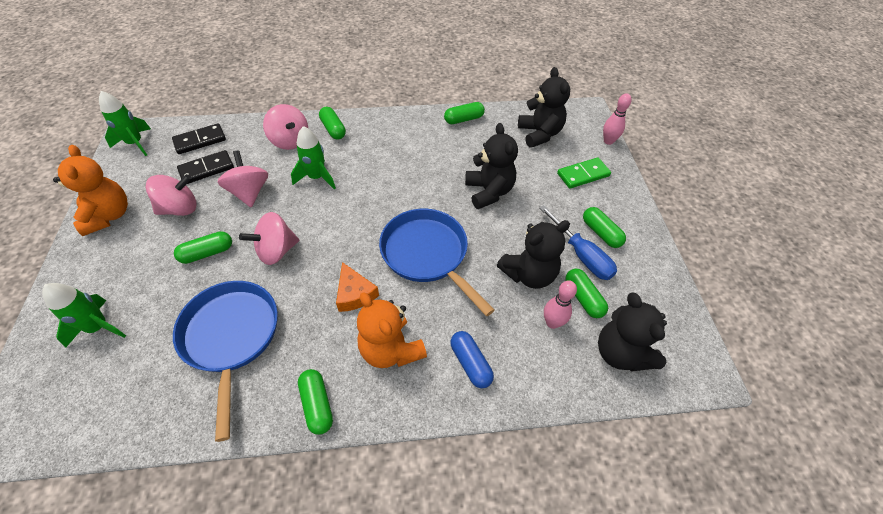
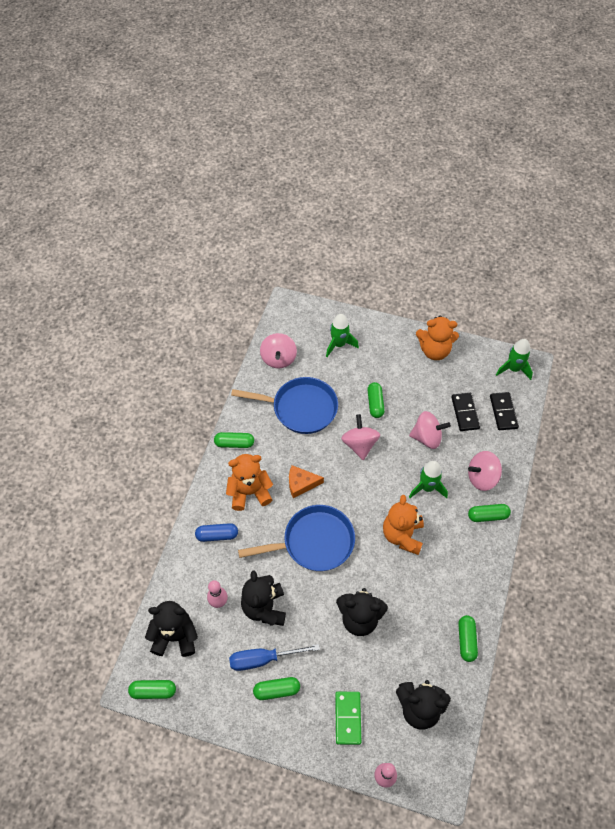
camera: 115 degrees right, 5 degrees up
pink spinning top [145,174,196,216] -> pink spinning top moved to [260,333,297,368]
green capsule [565,269,608,318] -> green capsule moved to [128,680,176,699]
none -> orange teddy bear [383,495,424,555]

